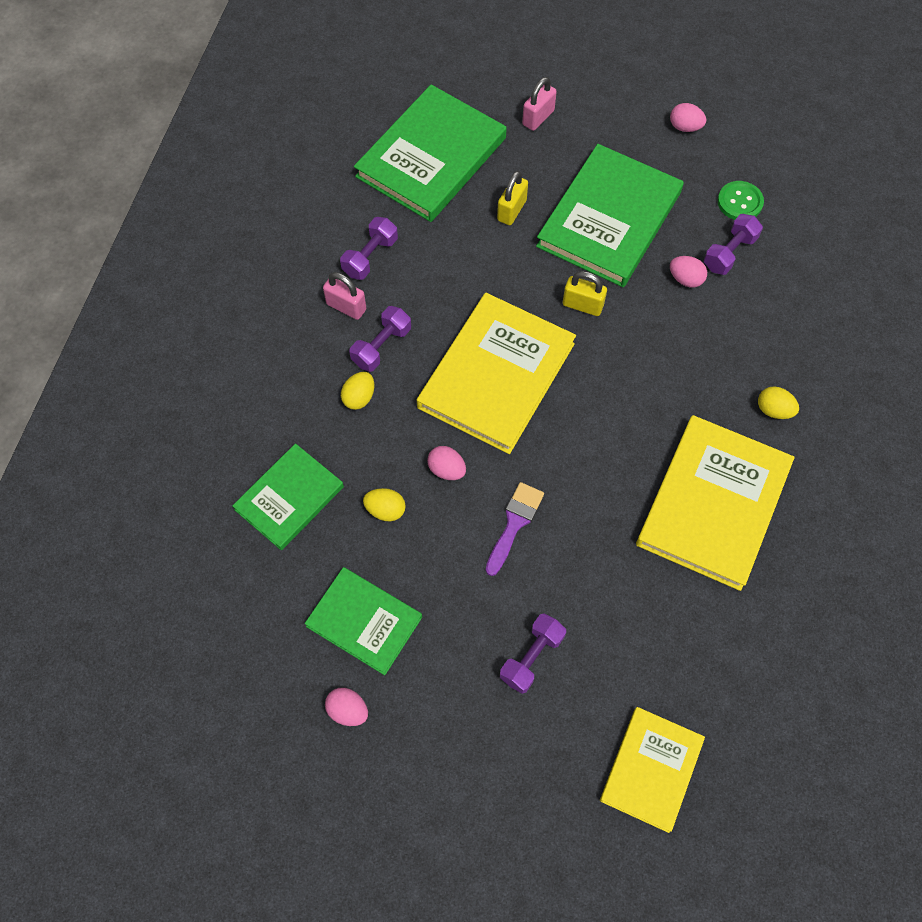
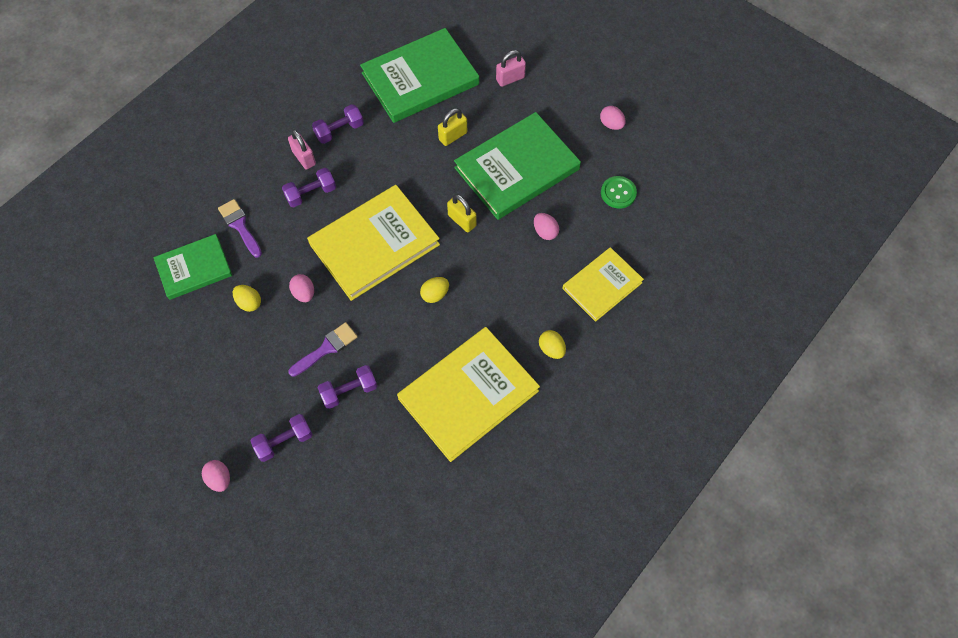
camera: 25 degrees right, 0 degrees up
green book [305,567,422,675] -> none
pink egg [325,688,368,726] -> pink egg moved to [202,460,230,492]
yellow egg [341,372,374,410] -> yellow egg moved to [420,277,449,303]
yellow book [600,707,705,833] -> yellow book moved to [563,247,644,322]
purple dumbbell [704,214,763,275] -> purple dumbbell moved to [317,365,377,409]
none -> purple brush [218,199,262,258]

